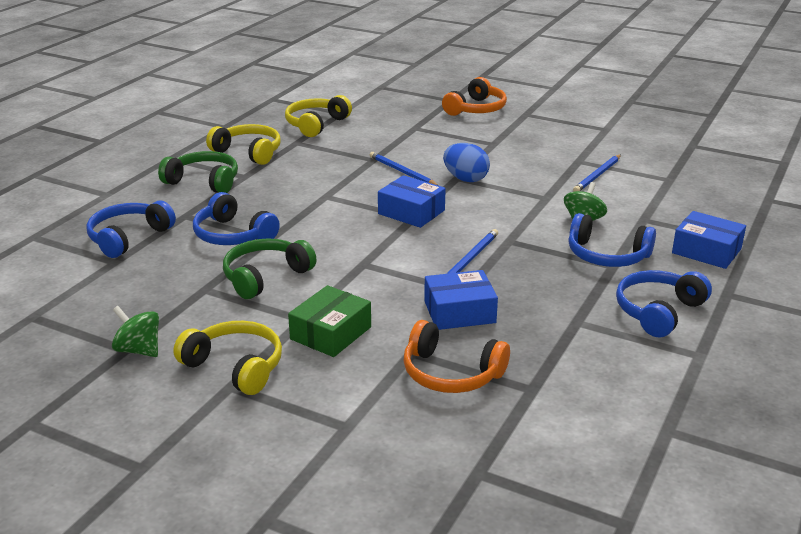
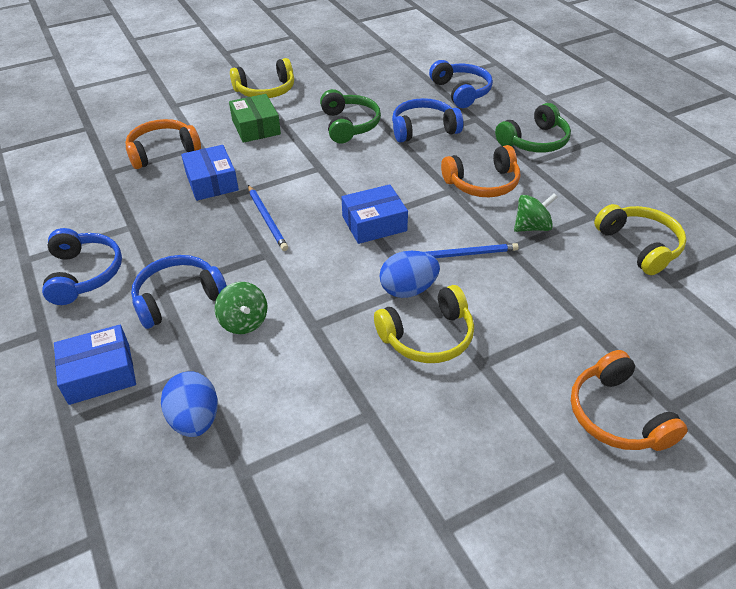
camera: 125 degrees right, 15 degrees up
green spinning top [112,306,159,357] -> green spinning top moved to [514,193,558,232]
yellow headphones [206,124,281,165] -> yellow headphones moved to [374,285,474,363]
blue box [424,270,498,330] -> blue box turned 45 degrees counterclockwise [181,145,239,201]
blue pencil [573,155,621,192] -> none
none -> blue egg [161,371,218,437]
none -> orange headphones [441,145,520,197]

